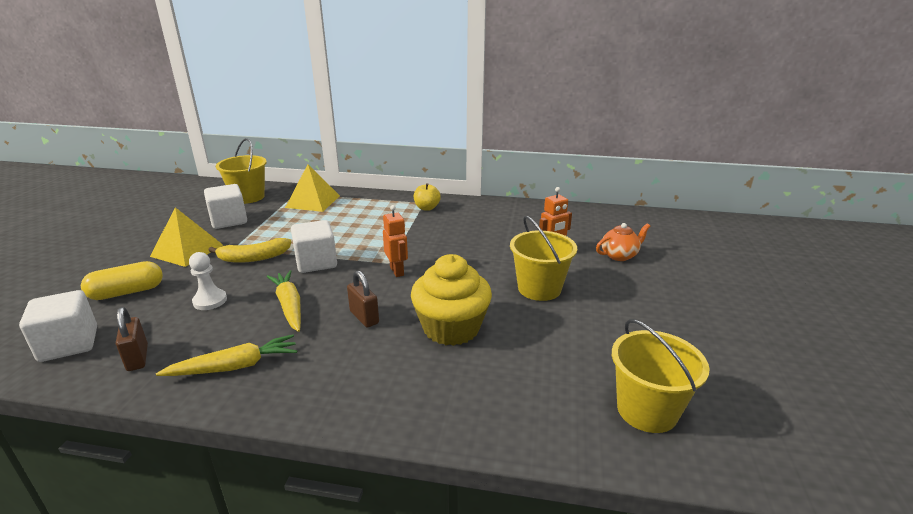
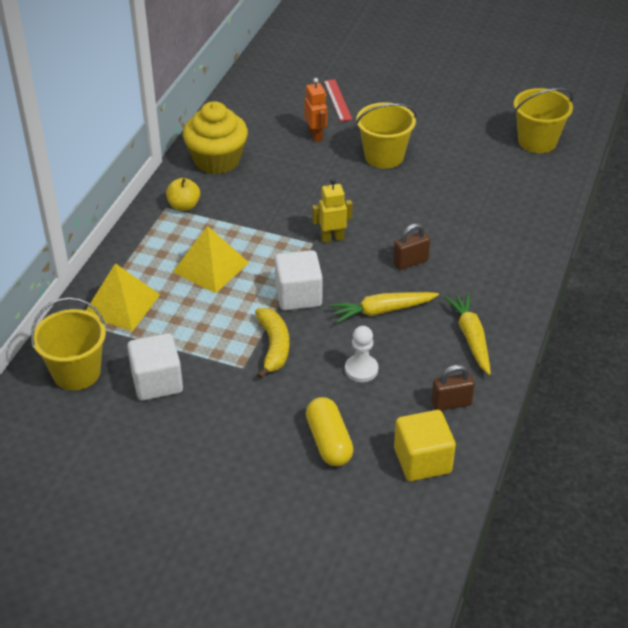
camera: 80 degrees left, 15 degrees up
white cube [19,290,97,362] -> yellow cube [394,410,456,481]
yellow pyramid [150,207,223,267] -> yellow pyramid moved to [173,226,249,293]
orange robot [383,205,408,277] -> yellow robot [312,179,353,243]
yellow cupcake [411,254,492,346] -> yellow cupcake moved to [183,101,248,174]
orange teapot [596,223,650,261] -> red ruler [324,79,352,121]

